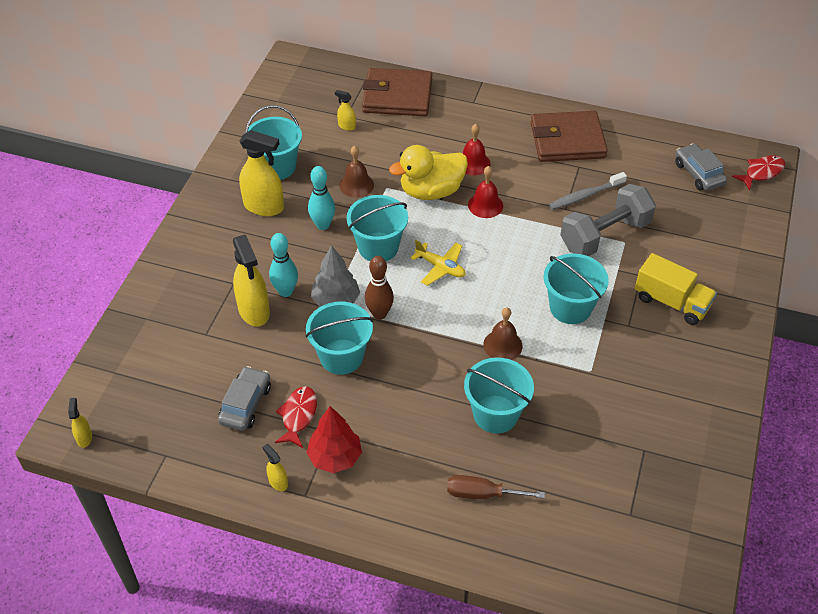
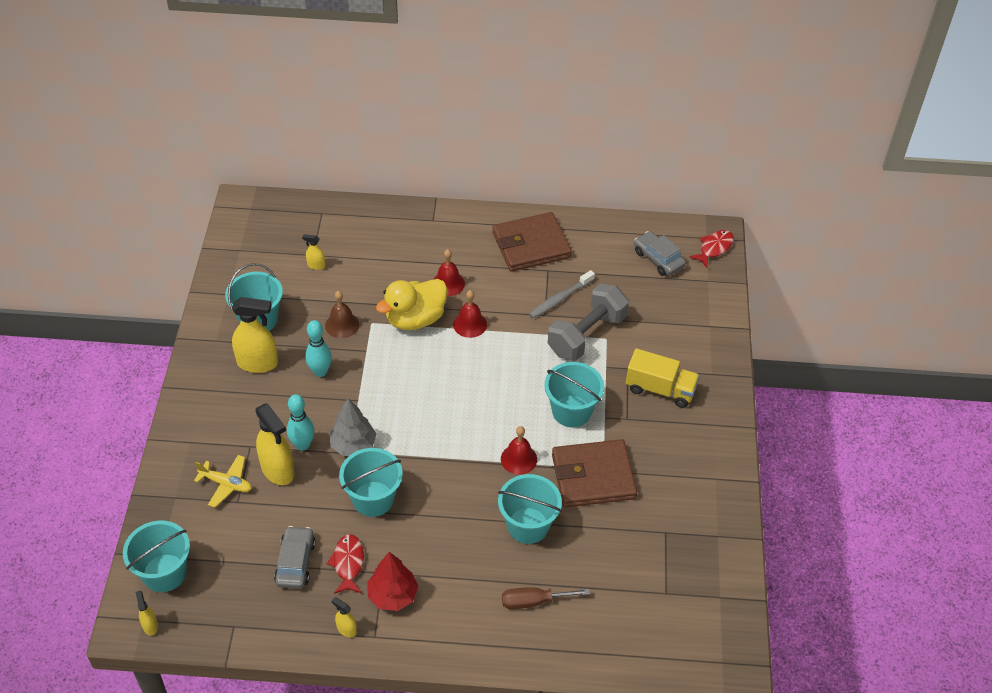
camera: 15 degrees left, 0 degrees up
turquoise bucket [347,195,408,261] -> turquoise bucket moved to [123,521,190,592]
brown wallet [362,68,432,116] -> brown wallet moved to [552,439,637,507]
brown bowling pin [365,256,394,320] -> none
yellow plane [411,240,465,286] -> yellow plane moved to [194,455,252,507]
brown bell [483,307,522,360] -> red bell [501,426,537,475]

